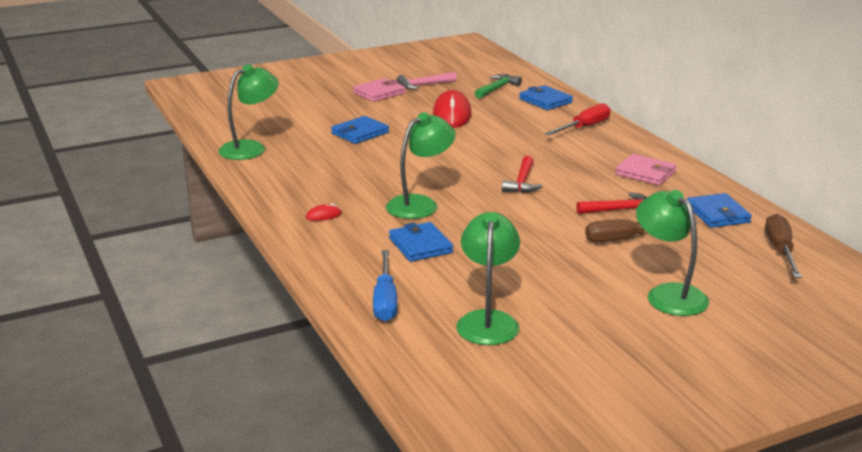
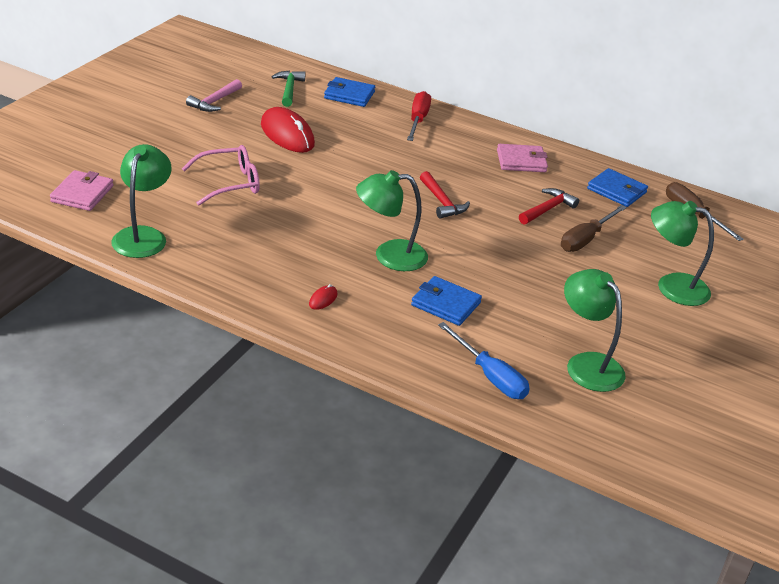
camera: 40 degrees left, 10 degrees up
blue wallet [331,116,389,144] -> pink glasses [182,145,260,206]
pink wallet [353,78,406,102] -> pink wallet moved to [50,170,114,211]
green lamp [386,112,456,219] -> green lamp turned 105 degrees counterclockwise [356,170,428,271]

